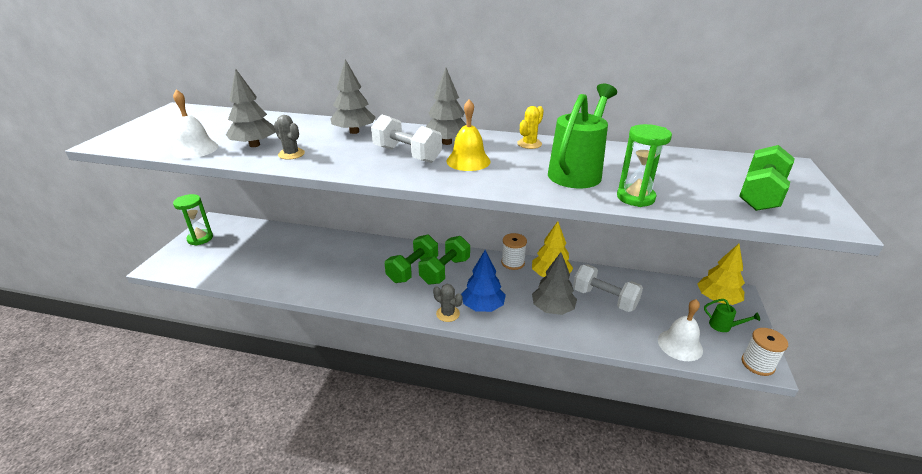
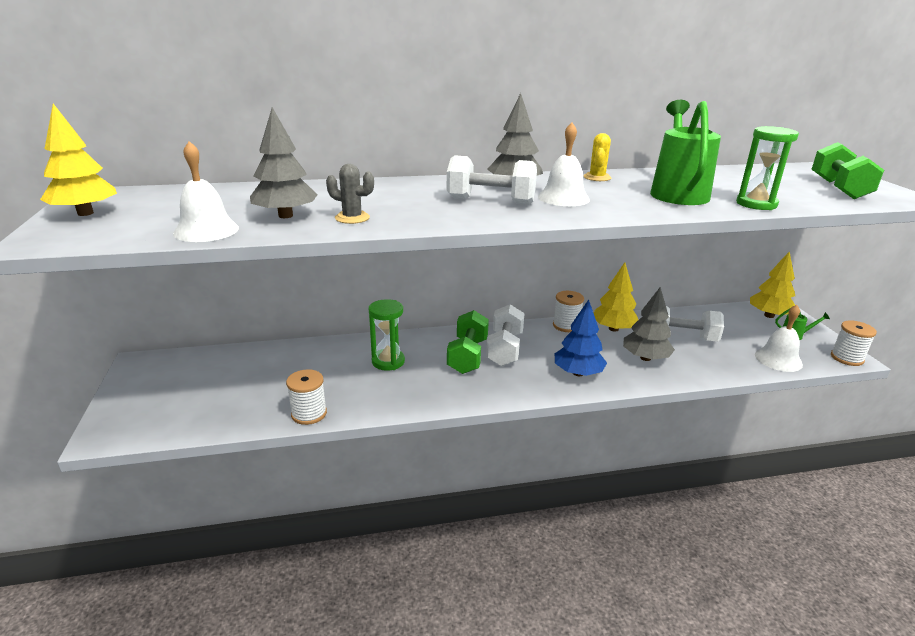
camera: 25 degrees left, 5 degrees down
green hourglass [173,194,213,246] -> green hourglass moved to [369,299,405,371]
grey tree [331,59,376,134] -> none
green dumbbell [418,236,470,285] -> white dumbbell [486,304,525,366]
grey cactus [433,284,463,322] -> none
yellow bell [446,99,491,171] -> white bell [538,123,590,206]
none -> yellow tree [40,104,117,216]
none -> white spool [286,369,327,425]

